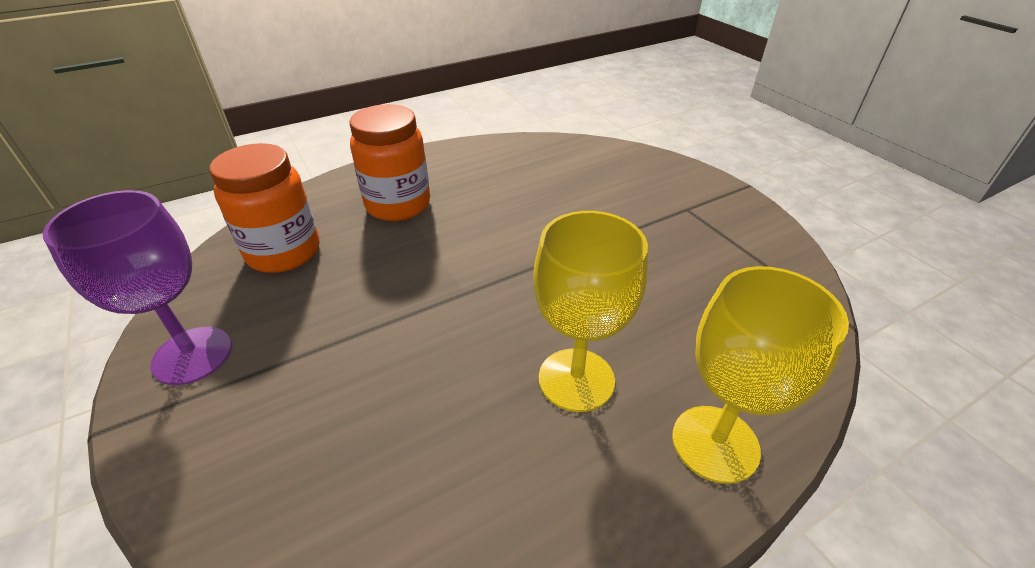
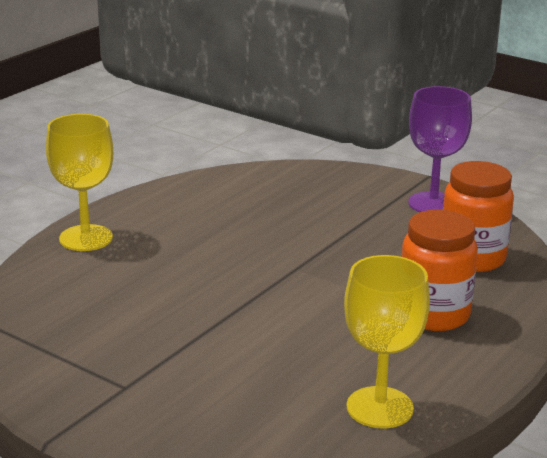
camera: 155 degrees right, 15 degrees down
yellow goblet [533,211,648,412] -> yellow goblet moved to [344,255,430,428]

